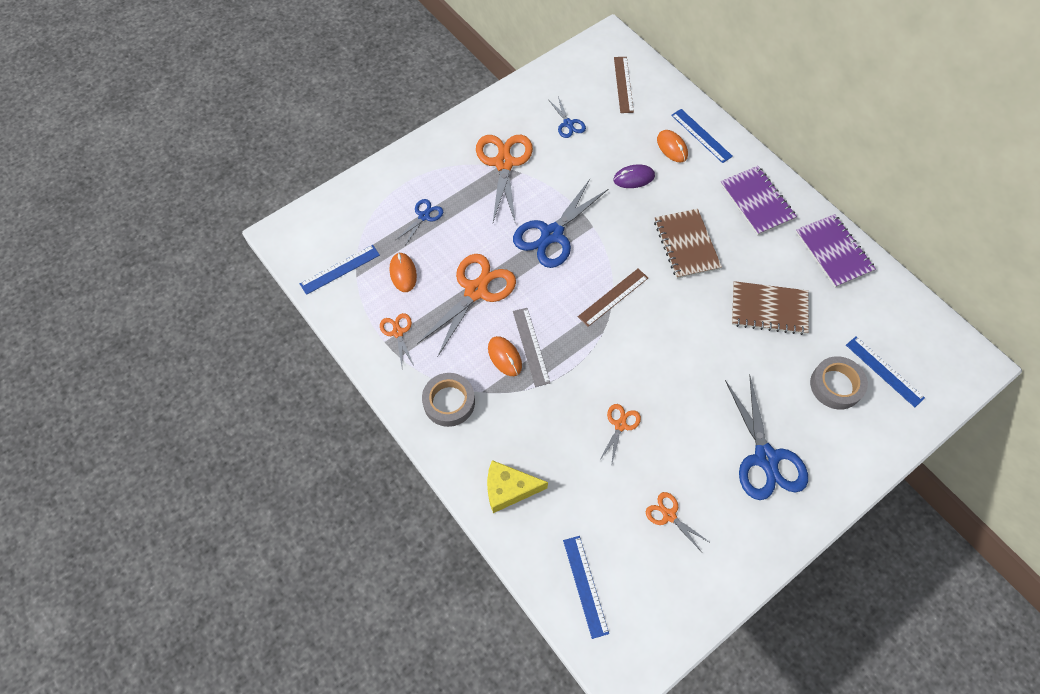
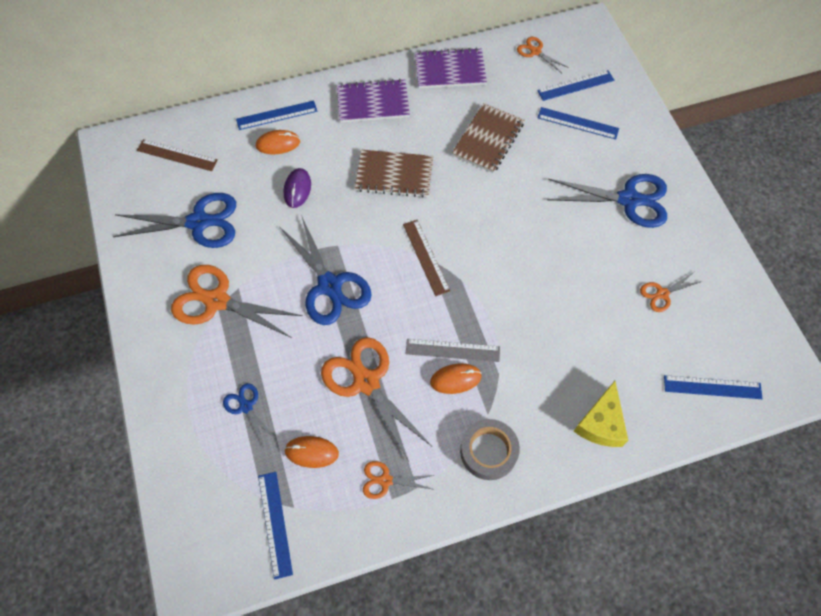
camera: 70 degrees left, 0 degrees up
blue scissors [548,97,586,138] -> blue scissors [113,193,236,248], size x1.98
orange scissors [599,404,641,467] -> orange scissors moved to [517,37,569,73]
grey tape [810,356,868,410] -> blue ruler [537,107,619,140]

